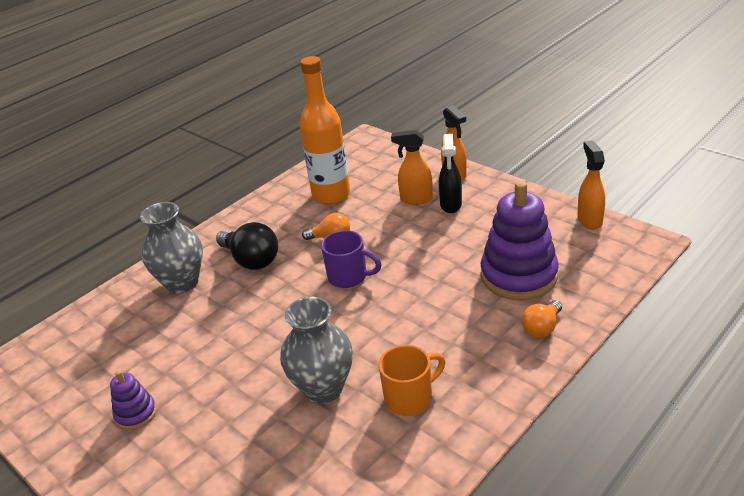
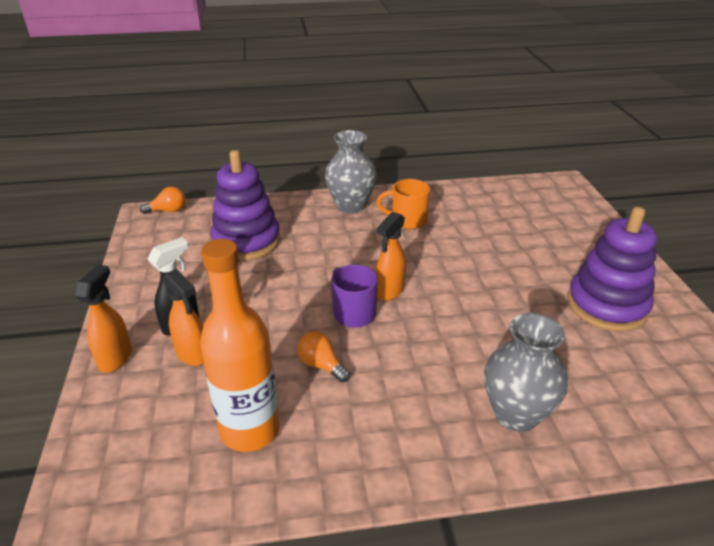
camera: 145 degrees left, 0 degrees up
purple stacking toy [110,371,157,430] -> purple stacking toy [567,207,657,332], size x2.08
black light bulb [216,222,278,270] -> none
grey vase [280,297,353,404] -> grey vase moved to [325,130,377,214]
orange light bulb [522,300,562,338] -> orange light bulb moved to [140,187,185,214]
orange spray bottle [577,140,605,230] -> orange spray bottle moved to [376,212,406,301]

